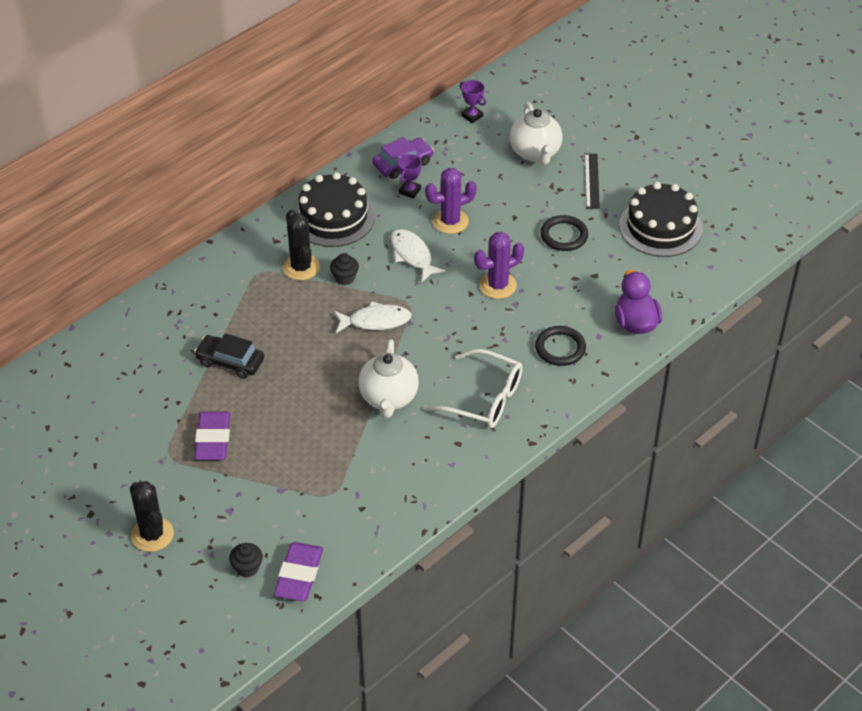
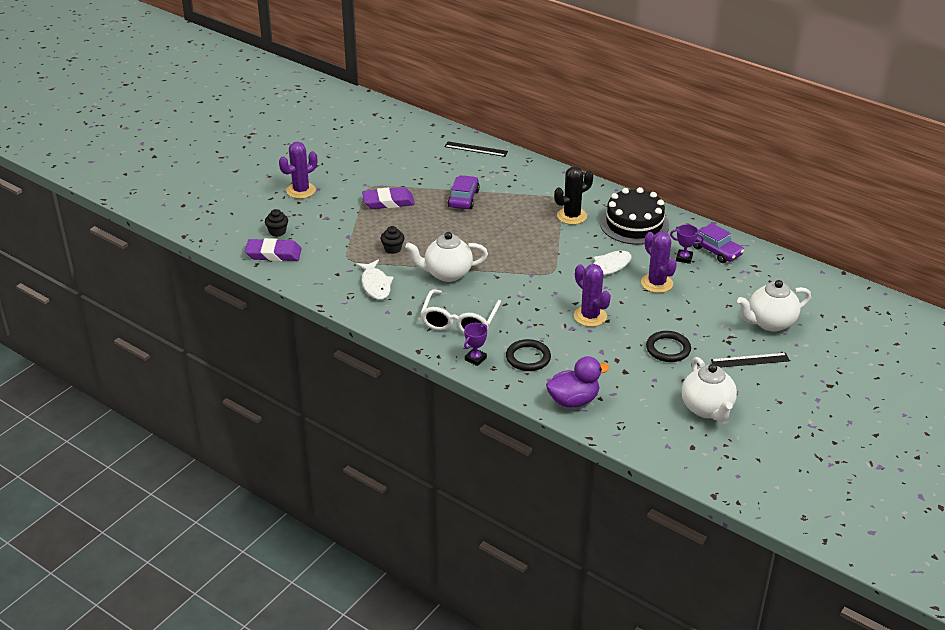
camera: 80 degrees right, 10 degrees down
black cactus [130,481,174,552] -> purple cactus [279,142,317,199]
black car [194,333,264,379] -> purple car [448,175,480,209]
black cupcake [330,253,359,285] -> black cupcake moved to [381,226,404,254]
white fish [334,301,412,333] -> white fish moved to [356,260,394,300]
purple trophy [460,80,486,123] -> purple trophy moved to [464,323,487,366]
black cake [619,182,703,257] -> white teapot [682,357,737,422]
none -> black ruler [445,142,508,157]

